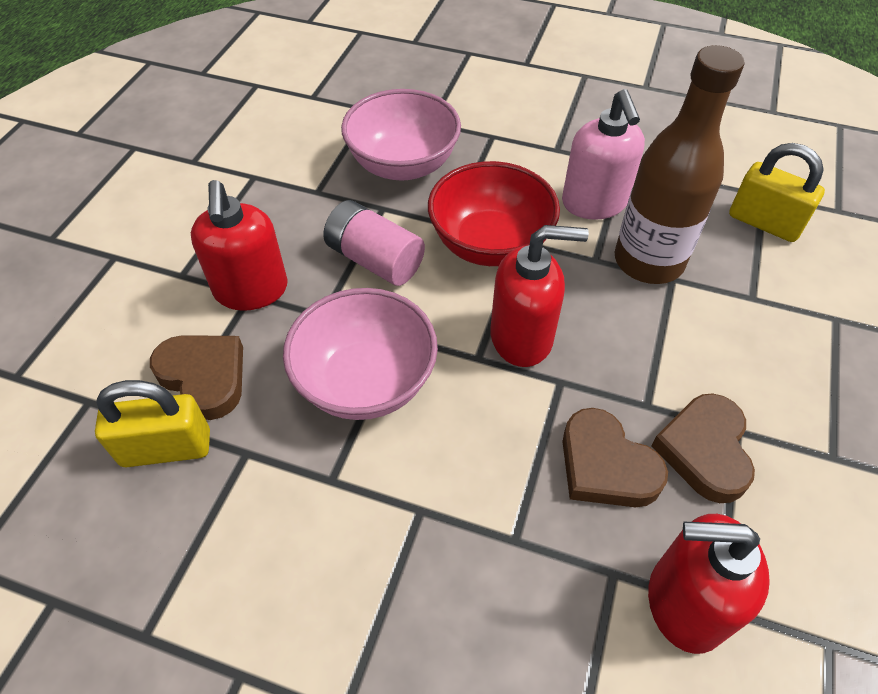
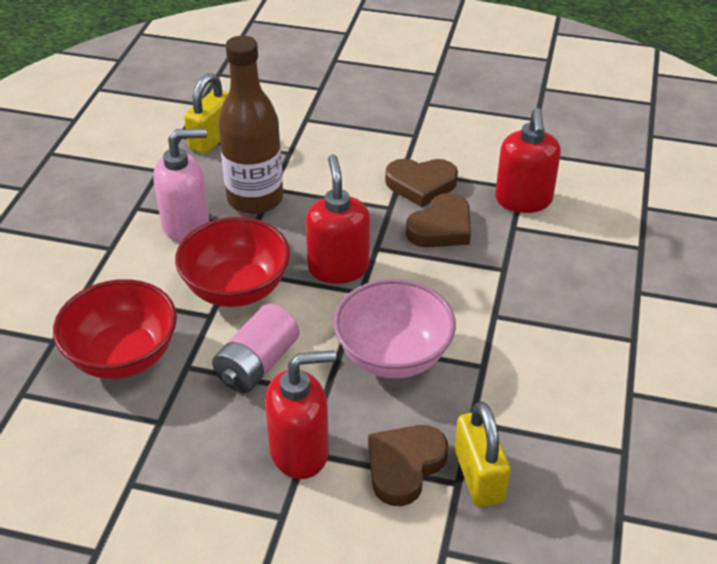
camera: 95 degrees left, 10 degrees down
pink bowl [341,89,461,180] -> red bowl [53,279,177,379]

